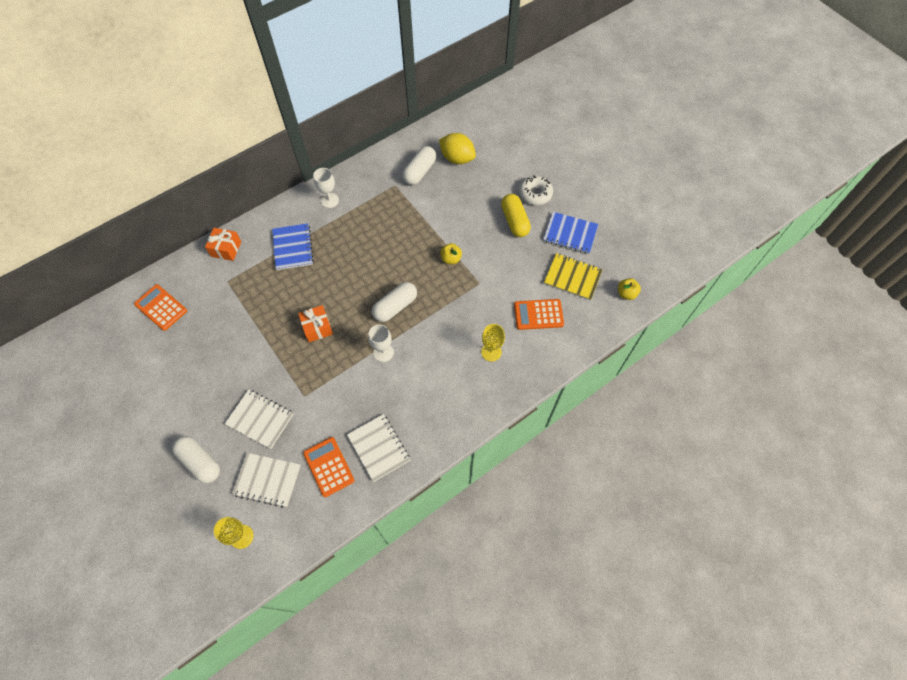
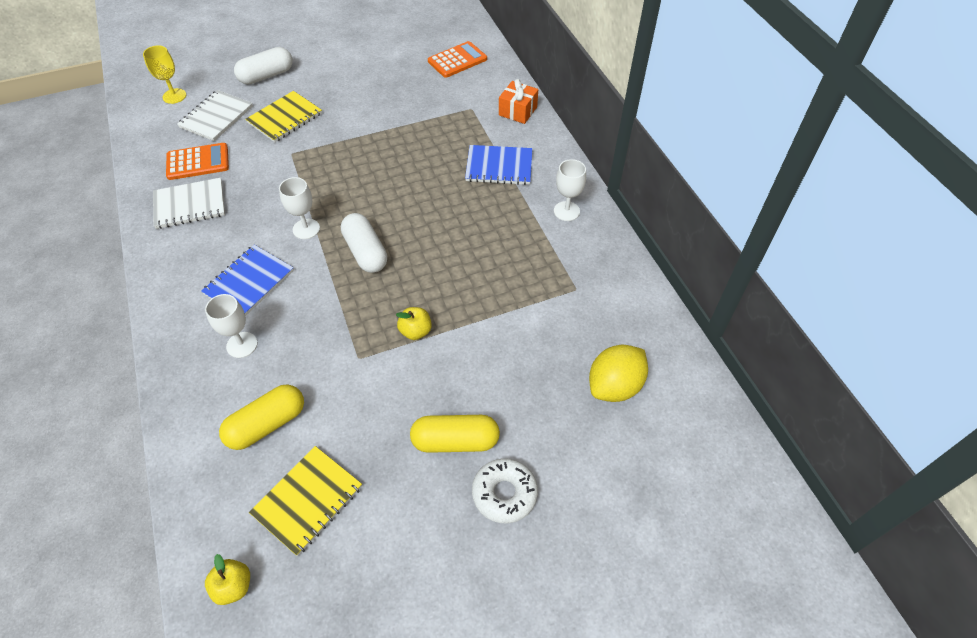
camera: 105 degrees right, 10 degrees down
white notebook [225,389,294,449] -> yellow notebook [245,91,322,142]
orange gift [298,305,333,342] -> none
white capsule [402,146,436,185] -> none
yellow goblet [481,324,505,362] -> white goblet [205,294,258,358]
orange calculator [514,299,564,330] -> yellow capsule [219,384,304,450]
blue notebook [543,212,598,254] -> blue notebook moved to [201,245,294,316]

